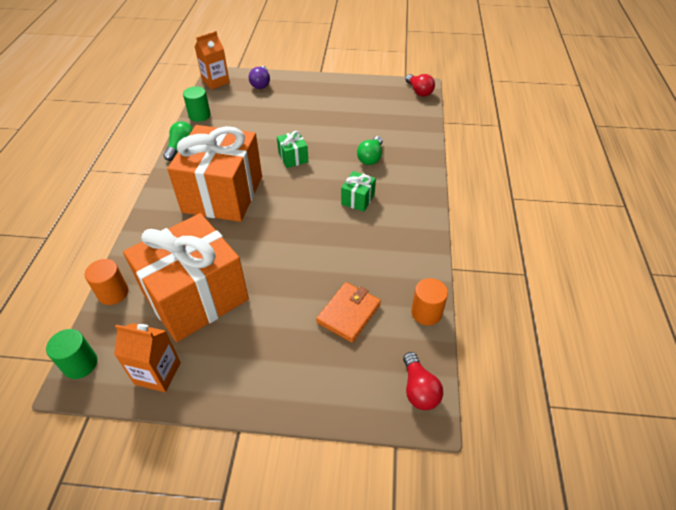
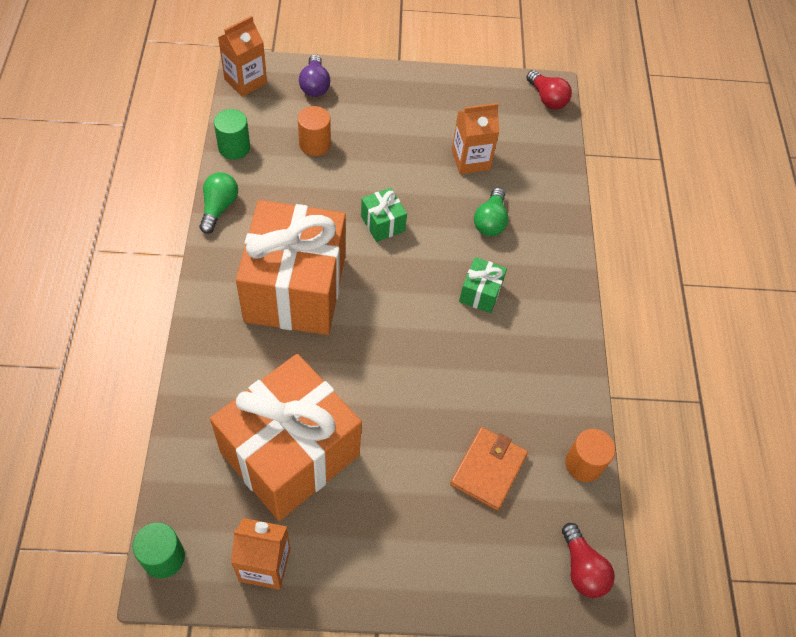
camera: 10 degrees left, 10 degrees up
orange cylinder [85,259,129,305] -> orange cylinder moved to [298,106,331,156]
none -> orange carton [452,103,500,174]

